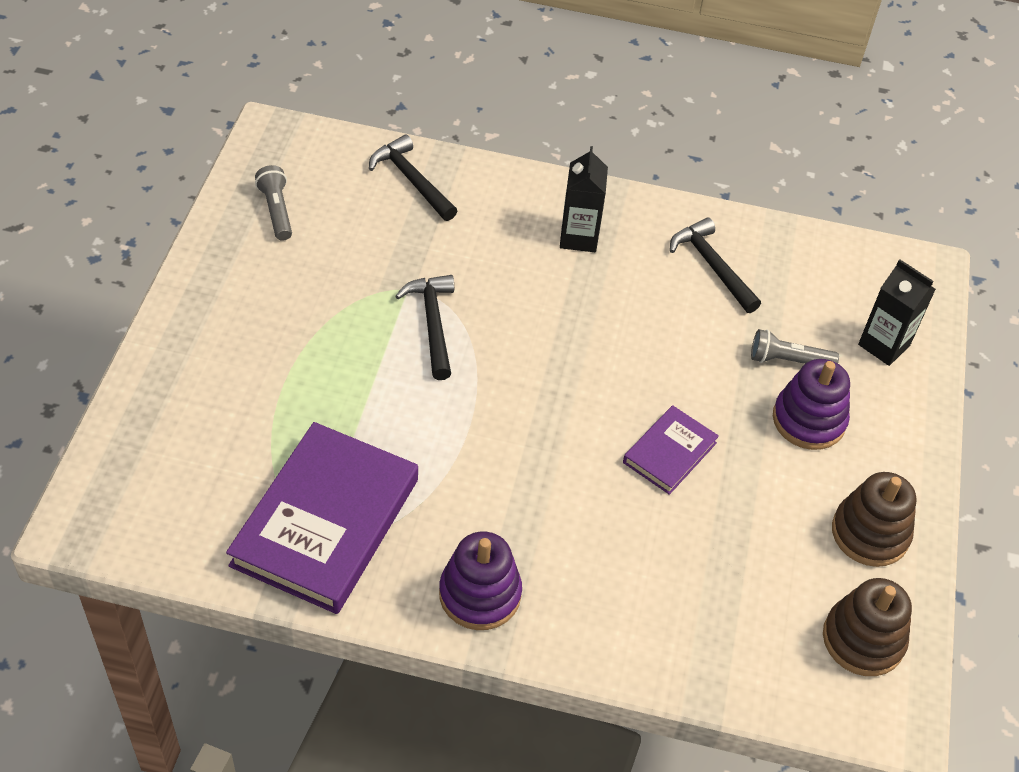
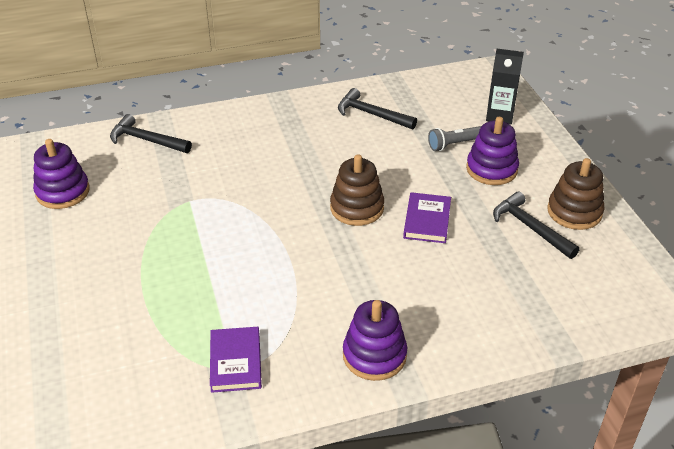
camera: 25 degrees left, 10 degrees down
purple book [226,422,418,614] -> purple book [210,327,262,393], size x0.50
grey flashlight [255,165,292,241] -> purple stacking toy [33,139,90,209]
black hammer [395,275,454,380] -> black hammer moved to [493,192,580,259]
black carton [560,146,608,252] -> none
brown stacking toy [823,578,912,676] -> brown stacking toy moved to [330,154,384,226]

